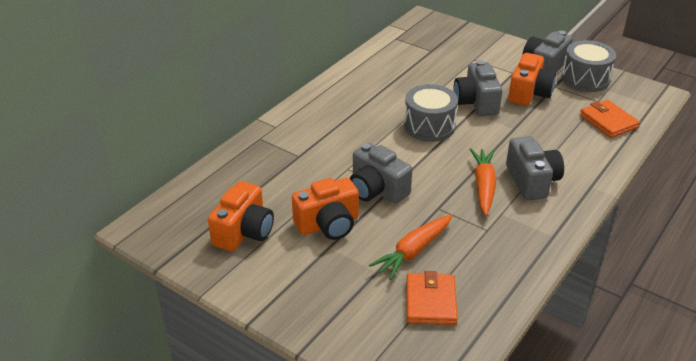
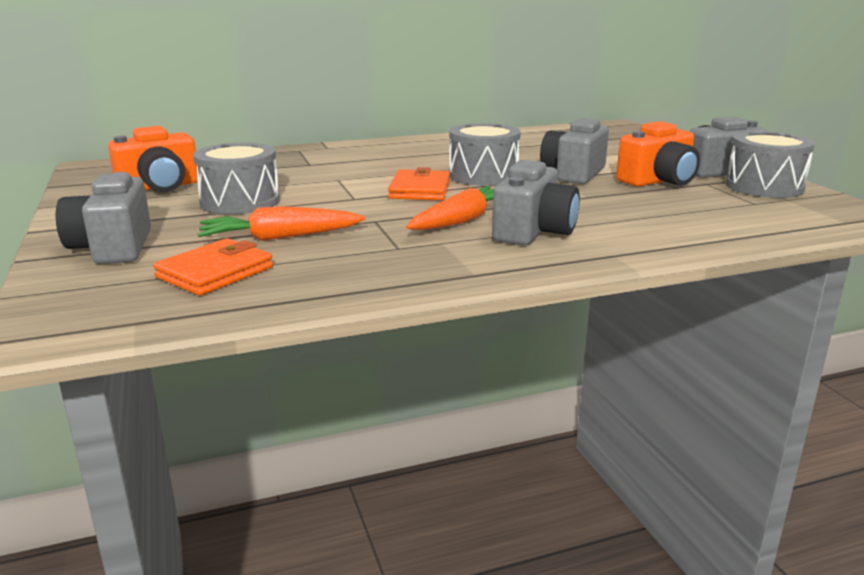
camera: 35 degrees right, 15 degrees down
orange camera [292,178,359,240] -> grey drum [193,143,280,214]
grey camera [350,143,412,204] -> grey camera moved to [56,172,151,264]
orange wallet [580,100,640,138] -> orange wallet moved to [388,167,450,200]

